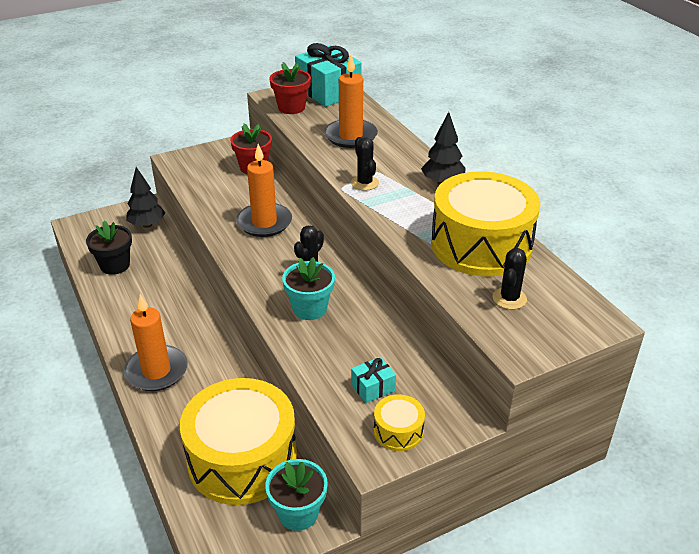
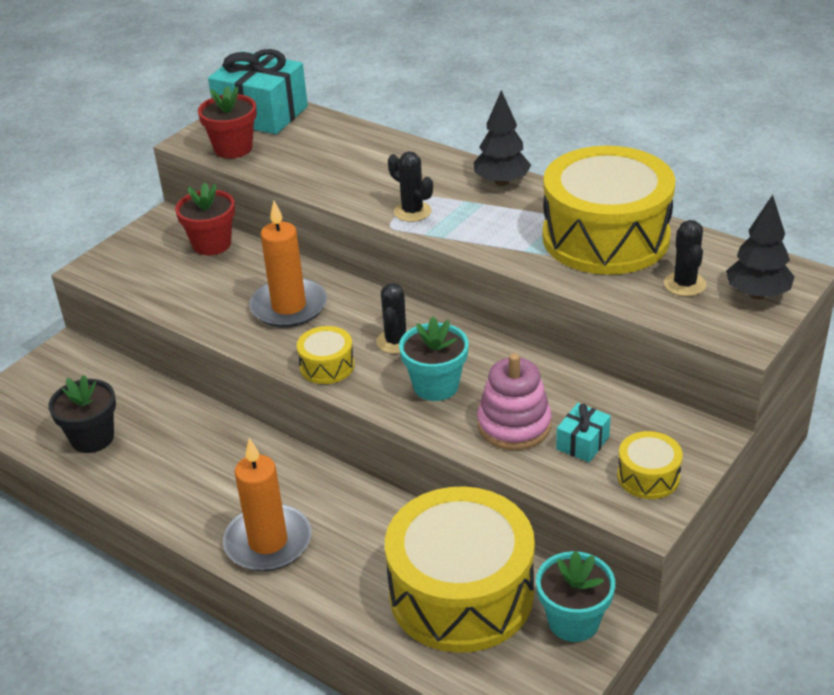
camera: 25 degrees left, 0 degrees up
black tree [126,167,165,228] -> black tree moved to [726,195,794,299]
orange candle [324,55,378,148] -> none
none -> yellow drum [297,326,354,384]
none -> pink stacking toy [477,353,552,450]

